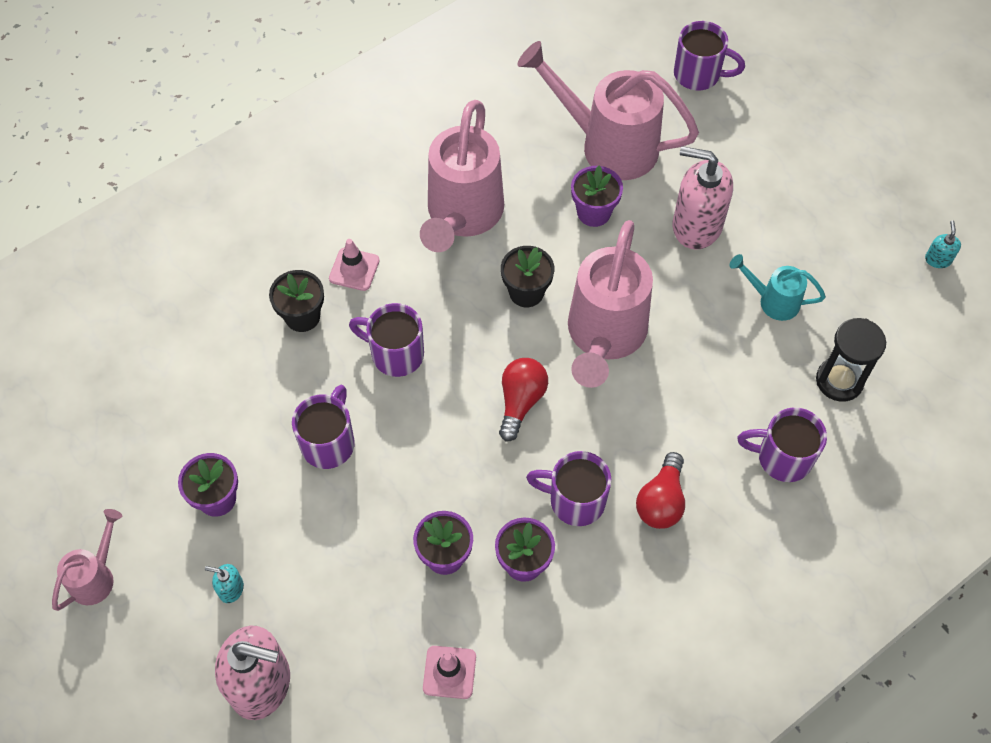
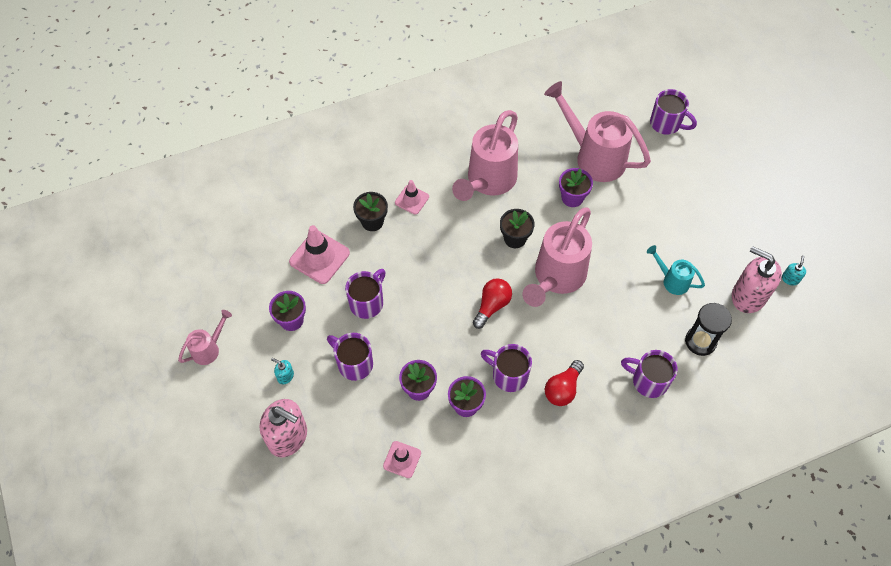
camera: 15 degrees right, 0 degrees up
purple mug [349,303,424,377] -> purple mug moved to [327,333,373,381]
pink soap dispenser [673,146,733,250] -> pink soap dispenser moved to [732,246,782,313]
none -> pink traffic cone [289,225,350,284]

